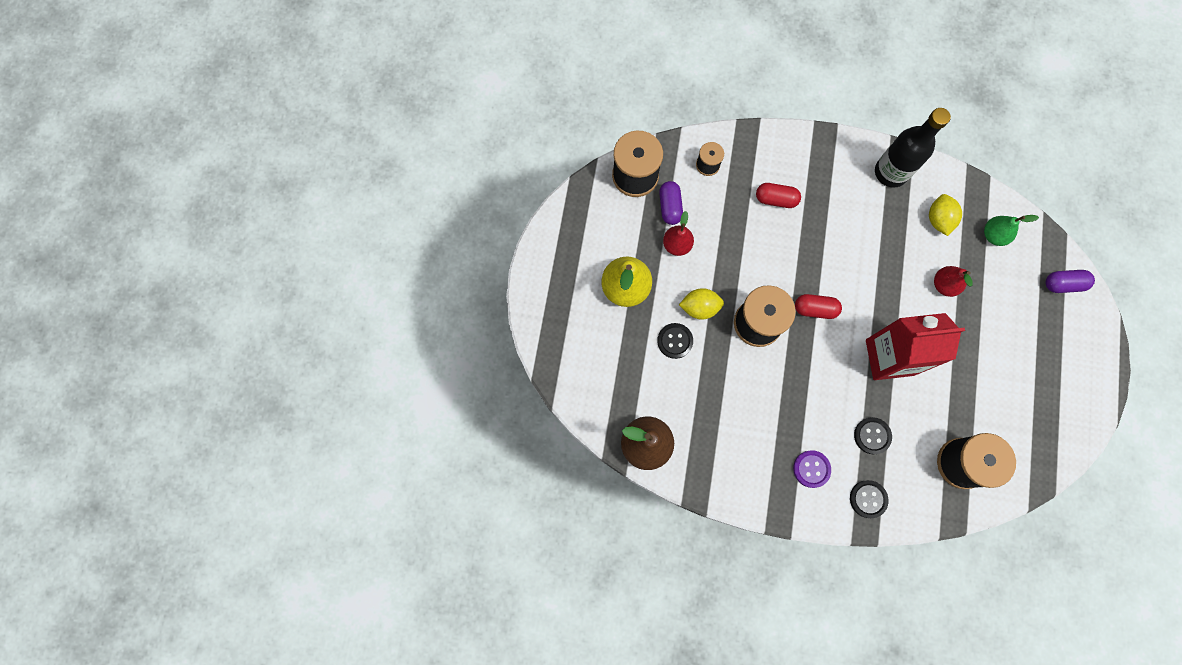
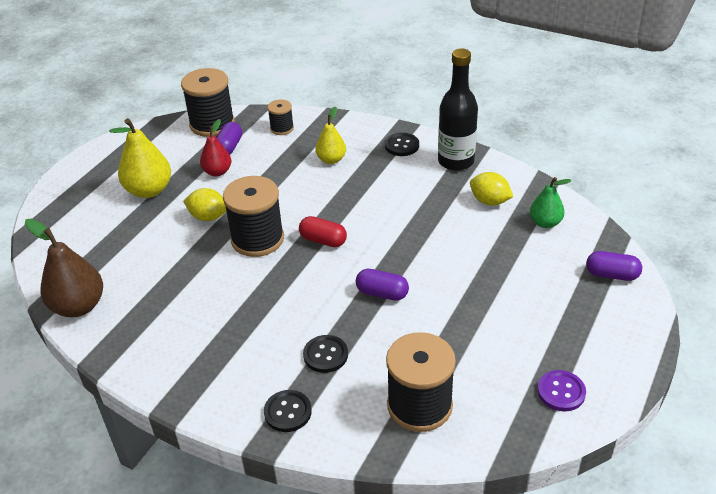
camera: 20 degrees right, 35 degrees down
black button [657,323,693,359] -> black button moved to [385,133,419,156]
red capsule [756,183,801,208] -> yellow pear [315,107,346,164]
purple button [793,450,831,488] -> purple button moved to [537,370,586,411]
red carton [866,313,965,380] -> purple capsule [356,269,409,301]
yellow lemon [929,194,962,236] -> yellow lemon turned 75 degrees counterclockwise [470,172,513,205]
red pear [934,266,973,297] -> none

